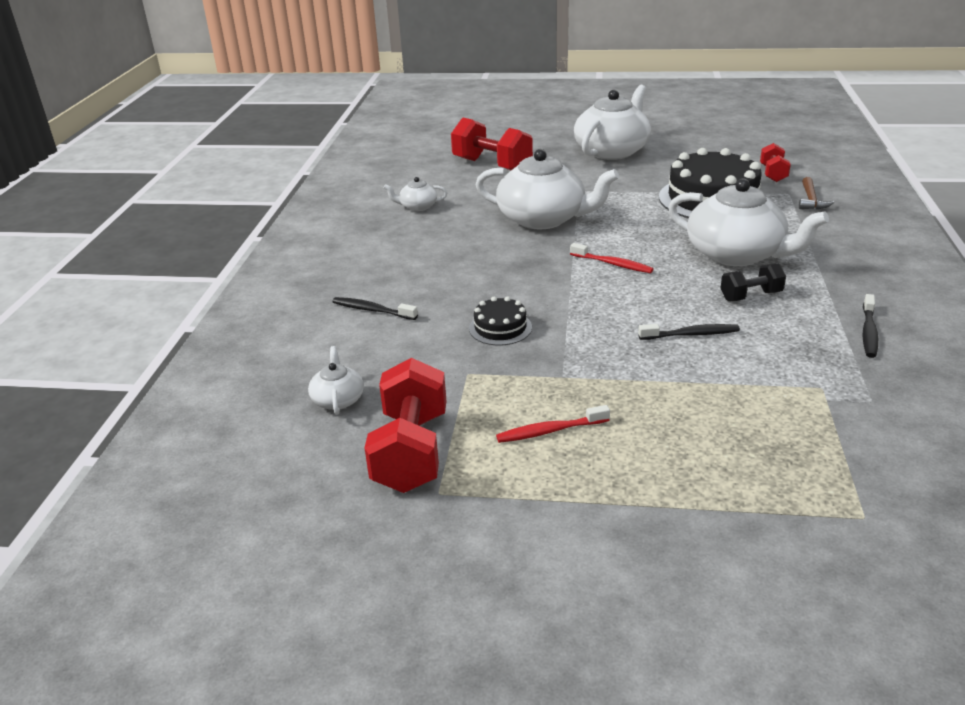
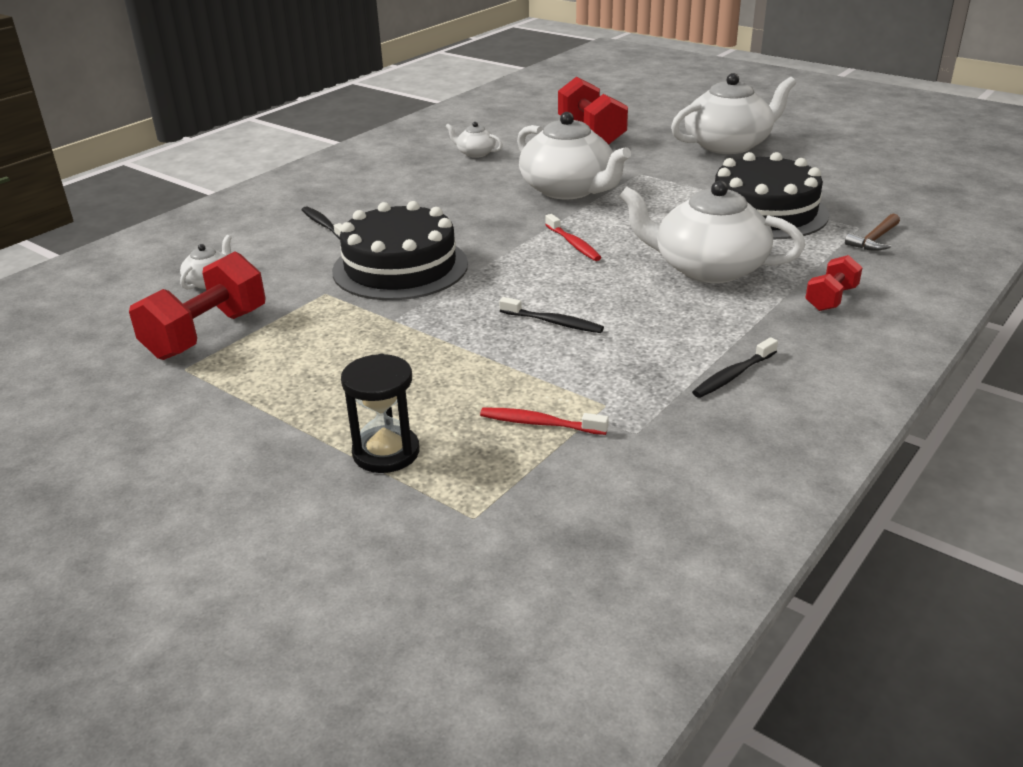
camera: 30 degrees right, 0 degrees up
black cake [469,296,532,345] -> black cake [332,201,468,300], size x2.12
red toothbrush [496,405,610,443] -> red toothbrush moved to [480,408,609,435]
white teapot [668,178,829,266] -> white teapot turned 135 degrees clockwise [620,181,805,283]
black dumbbell [721,263,786,301] -> none
red dumbbell [760,143,791,182] -> red dumbbell moved to [805,255,863,311]
none -> black hourglass [341,354,419,473]

